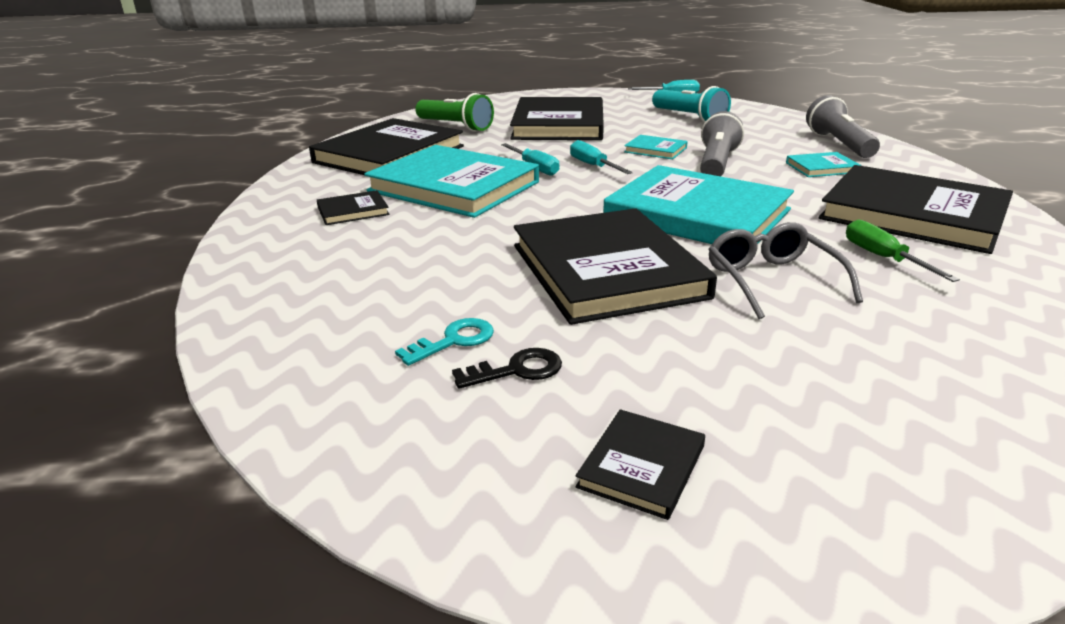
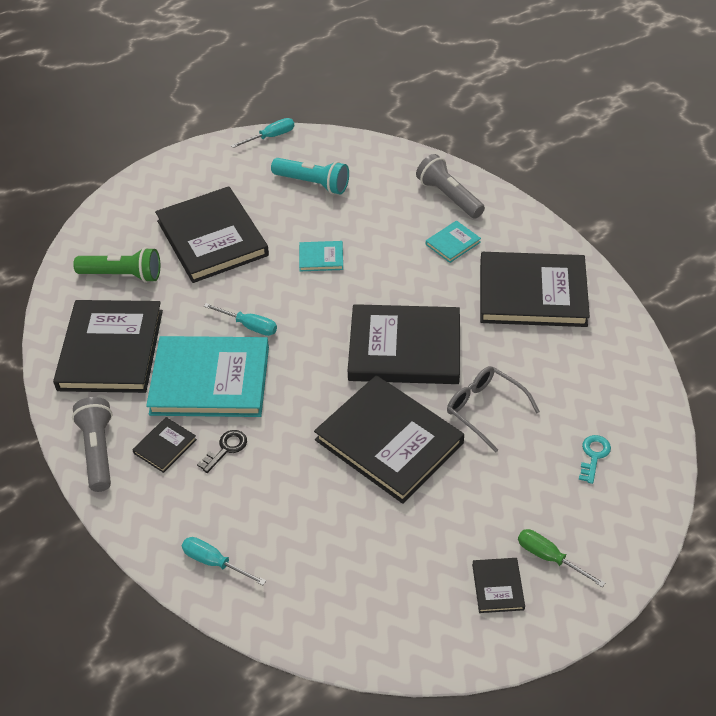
camera: 30 degrees left, 20 degrees up
turquoise key [395,318,494,366] -> turquoise key moved to [579,435,611,484]
black key [452,348,562,389] -> black key moved to [197,430,247,473]
turquoise screwdriver [570,140,633,174] -> turquoise screwdriver moved to [182,537,266,585]
turquoise book [603,165,794,244] -> black book [348,304,460,384]
grey flashlight [700,111,744,176] -> grey flashlight moved to [72,397,112,492]
green screwdriver [846,220,960,282] -> green screwdriver moved to [518,529,605,587]

